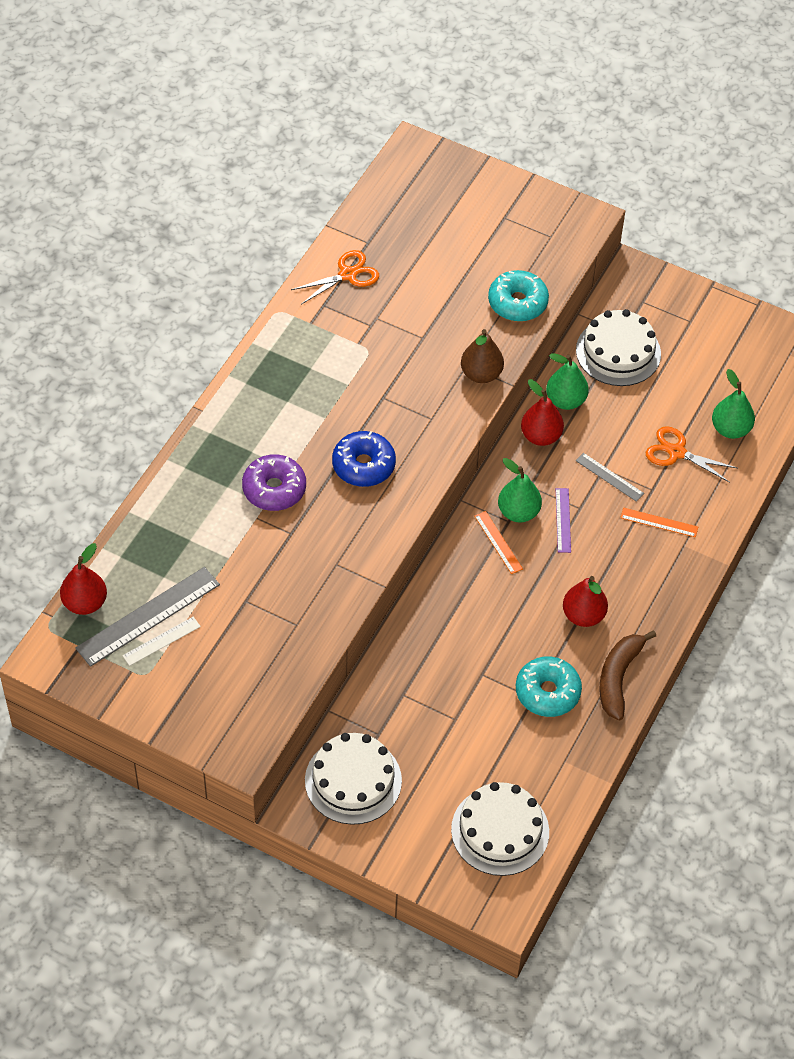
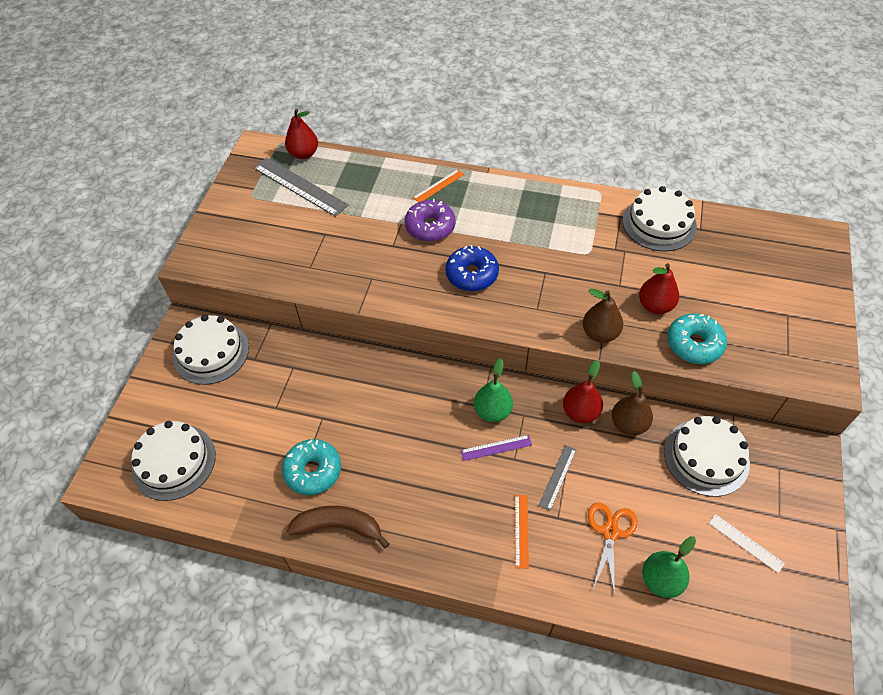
camera: 80 degrees right, 0 degrees up
white ruler [122,617,201,666] -> white ruler moved to [709,514,785,573]
orange scissors [291,250,379,304] -> white cake [623,186,697,251]
orange ruler [475,511,523,574] -> orange ruler moved to [413,169,464,202]
green pear [546,354,589,410] -> brown pear [612,371,653,435]
red pear [563,576,608,627] -> red pear moved to [639,263,679,314]

